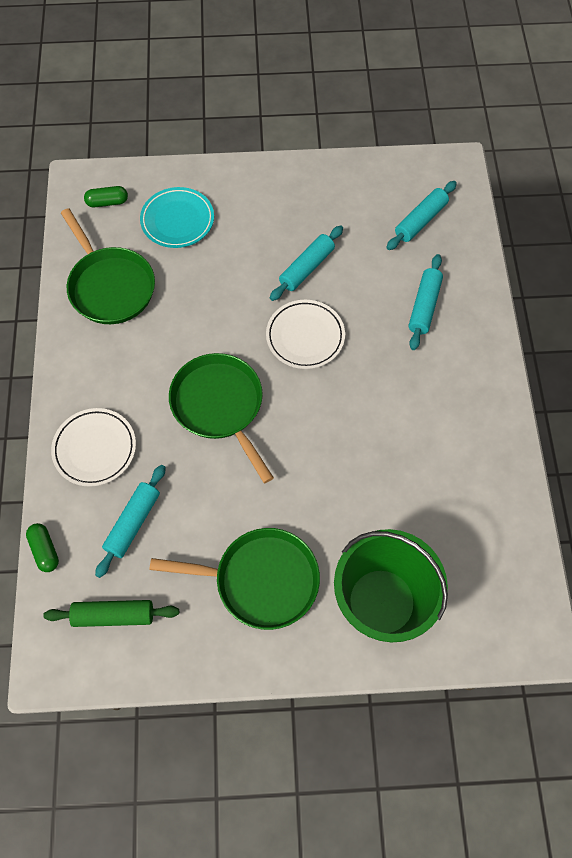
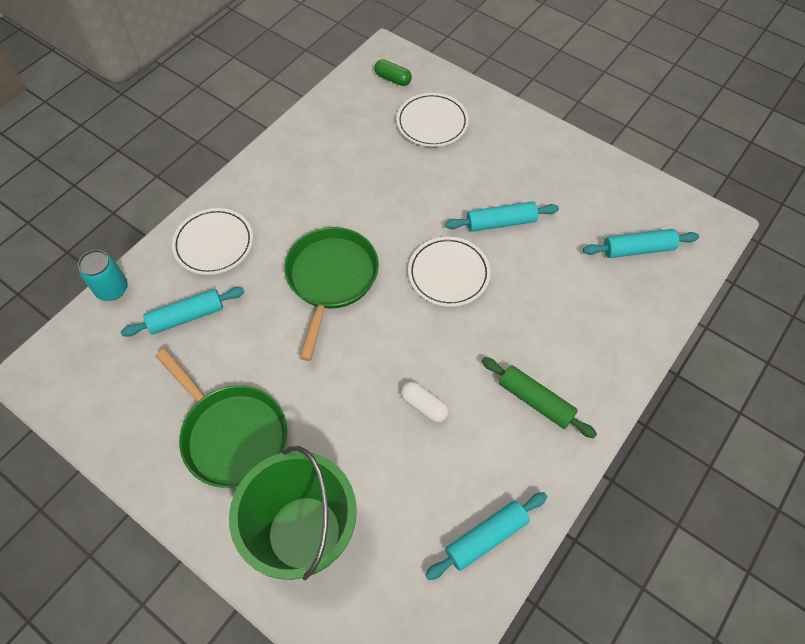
camera: 40 degrees right, 5 degrees down
green capsule [26,523,59,572] -> turquoise can [78,250,128,301]
green rolling pin [43,600,179,627] -> green rolling pin moved to [482,357,597,438]
green pan [61,208,155,324] -> none
turquoise plate [140,187,214,248] -> white plate [396,93,469,147]
turquoise rolling pin [409,254,443,350] -> turquoise rolling pin moved to [425,492,547,580]
none -> white capsule [401,382,449,422]

